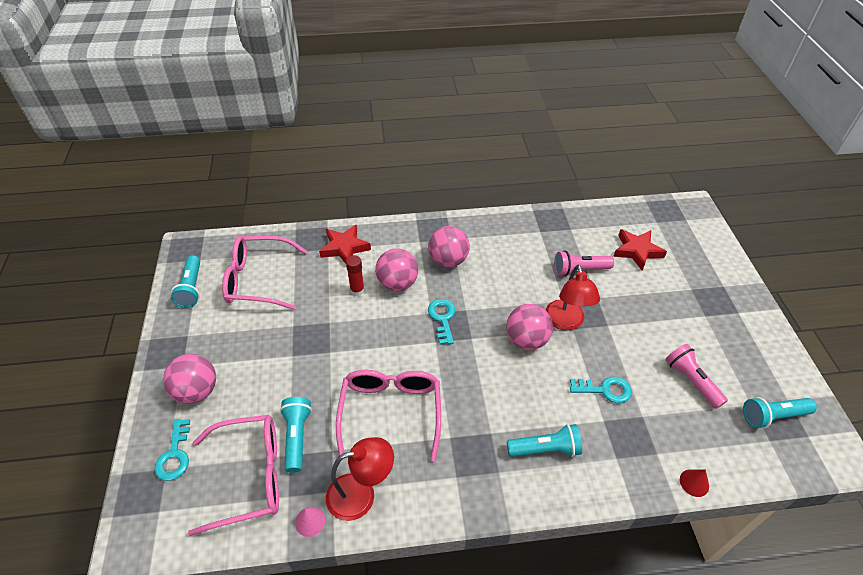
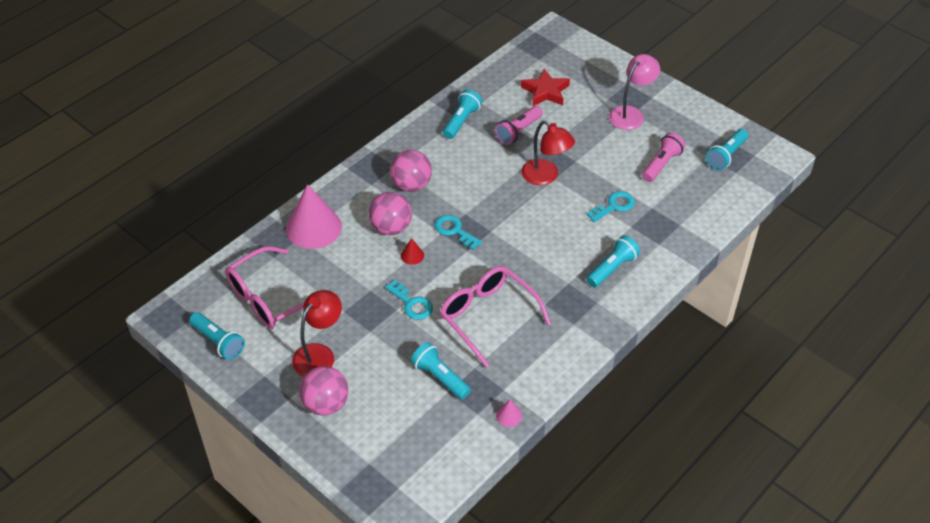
camera: 40 degrees left, 0 degrees up
turquoise key [154,419,190,481] -> turquoise key moved to [385,280,433,320]
pink glasses [188,415,279,536] -> none
red star [319,224,371,264] -> pink cone [286,184,342,249]
red lamp [326,437,394,521] -> red lamp moved to [292,290,342,376]
red glue stick [346,255,364,296] -> none
pink ball [506,304,553,350] -> none
pink flashlight [666,344,728,409] -> pink flashlight turned 105 degrees clockwise [642,132,685,182]
red cone [680,469,709,497] -> red cone moved to [401,238,424,265]
none -> turquoise flashlight [443,89,482,139]
none -> pink lamp [609,54,660,130]

